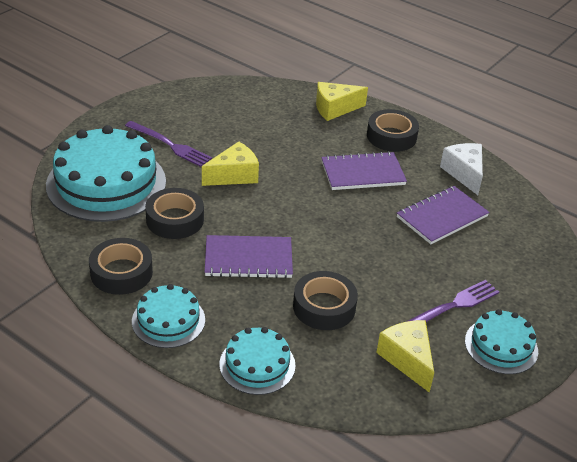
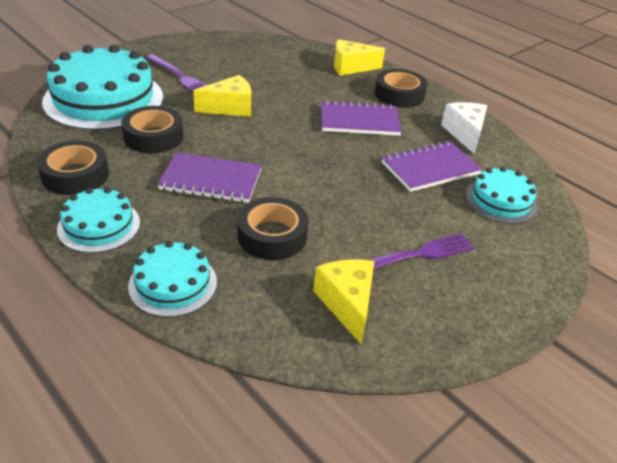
camera: 10 degrees right, 0 degrees up
turquoise cake [465,309,538,374] -> turquoise cake moved to [466,167,537,224]

